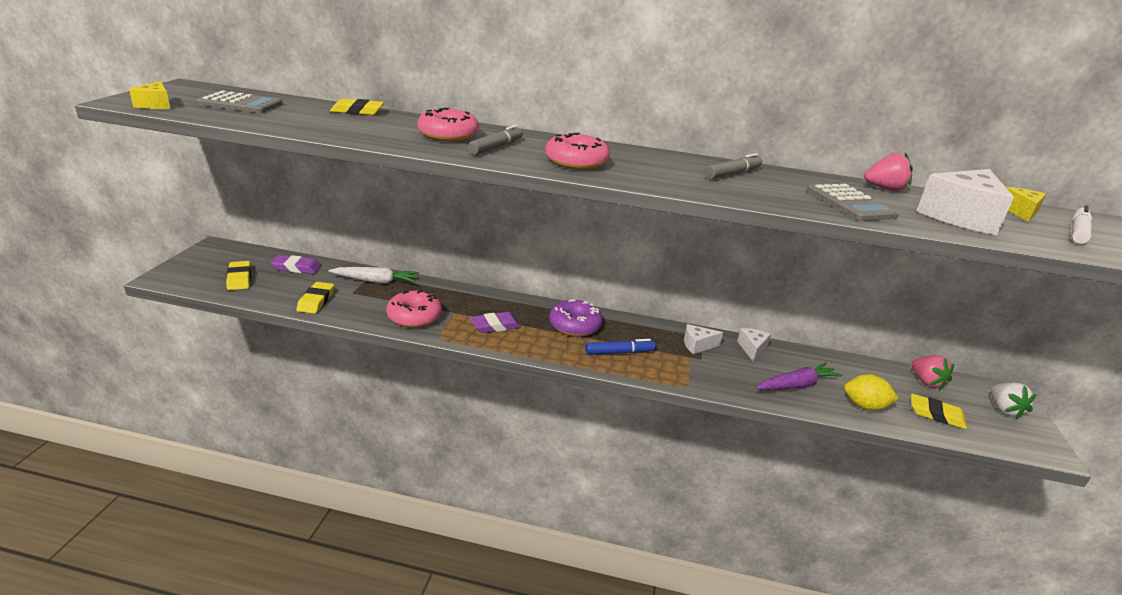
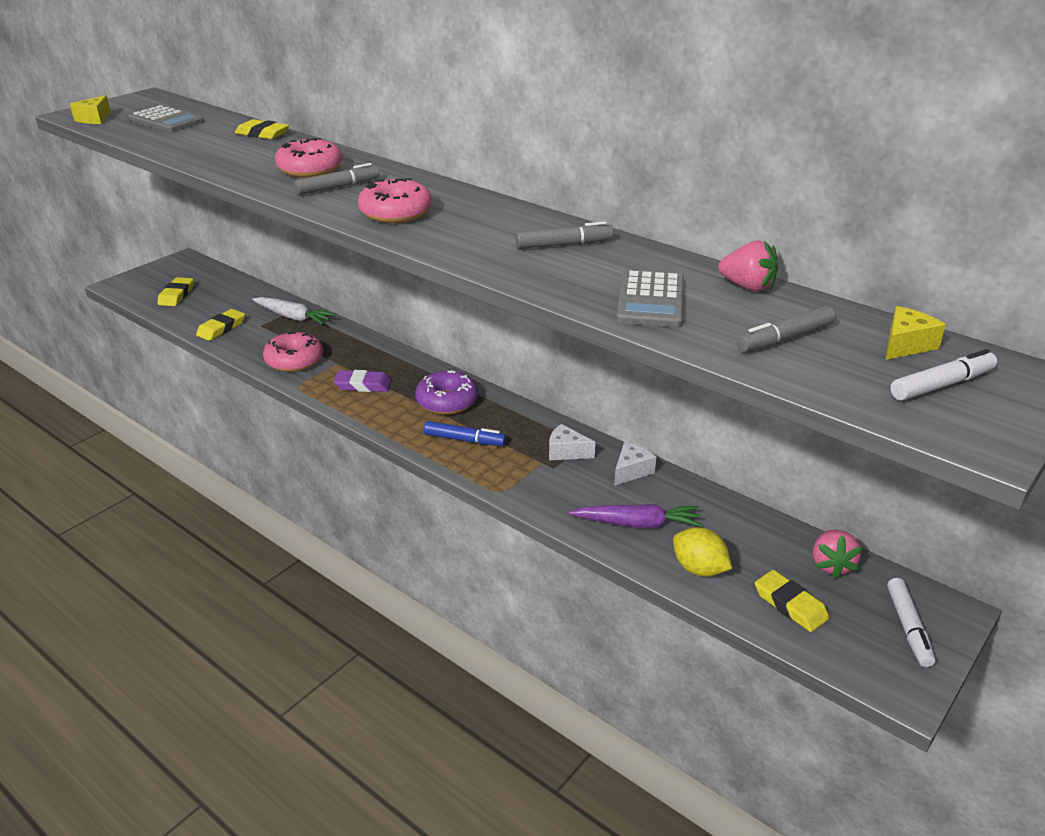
camera: 30 degrees right, 5 degrees up
purple eraser [271,255,321,274] -> none
white cheese [916,169,1014,235] -> grey marker [737,306,836,352]
white strawberry [991,382,1037,419] -> white marker [887,578,936,667]

